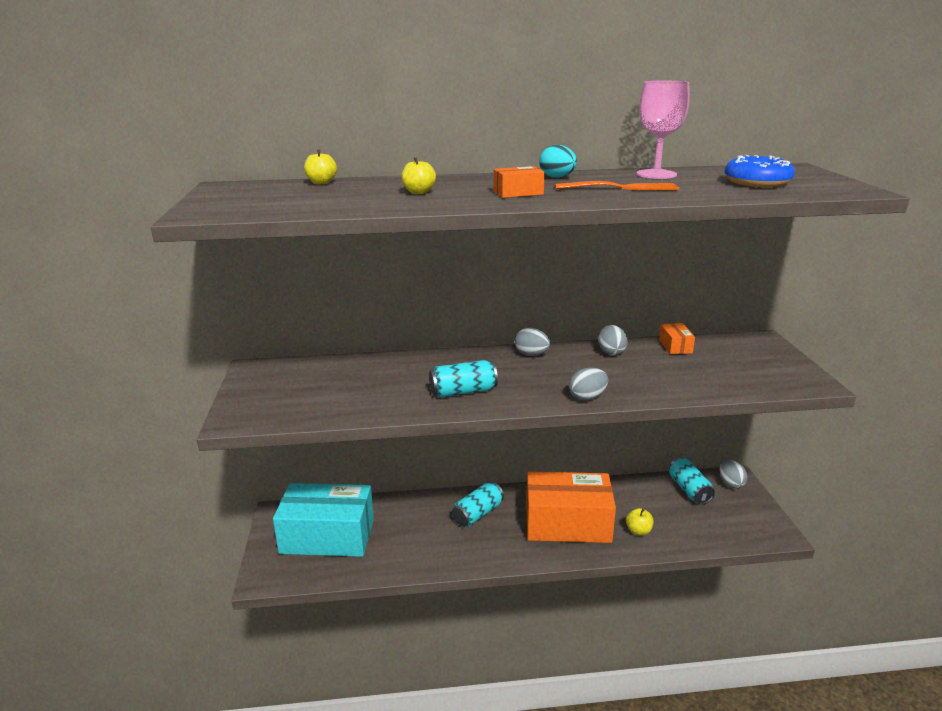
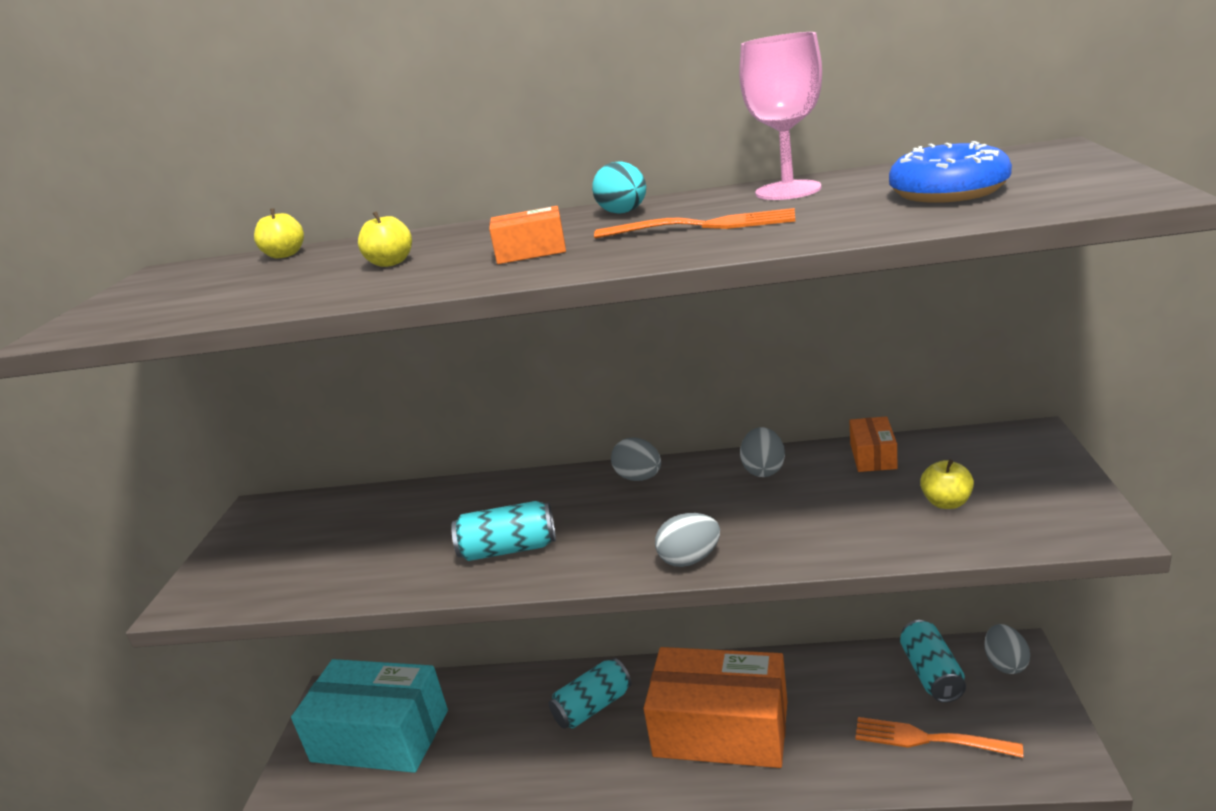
camera: 15 degrees right, 0 degrees up
yellow apple [626,508,654,535] -> yellow apple moved to [920,459,974,509]
none -> orange fork [855,717,1023,758]

